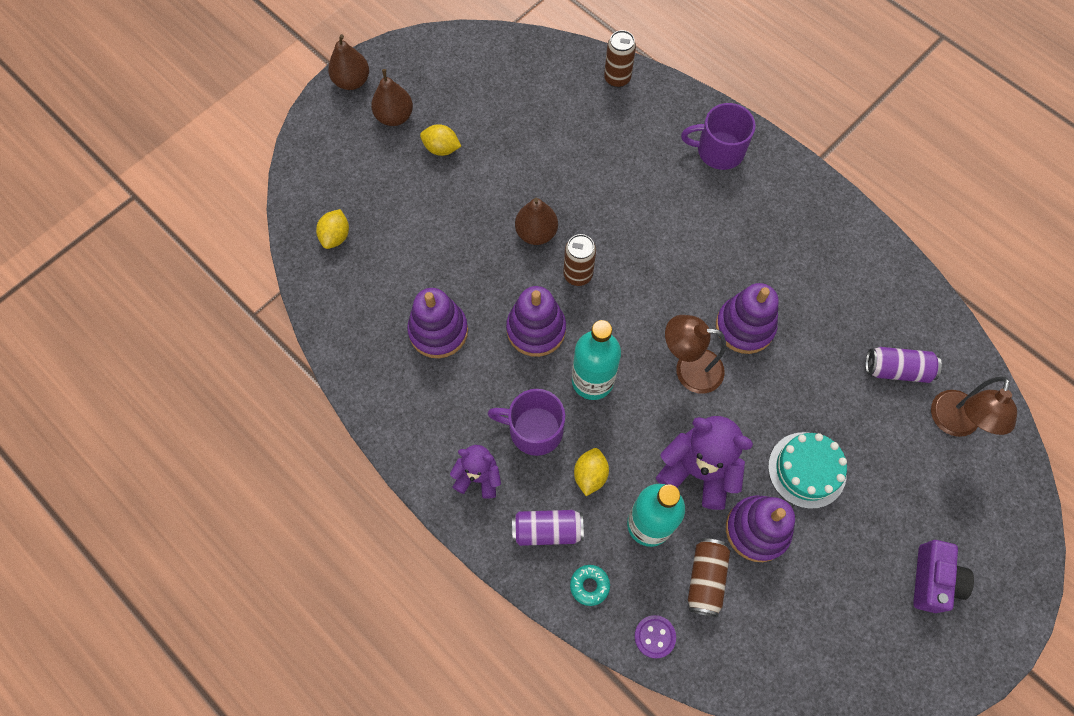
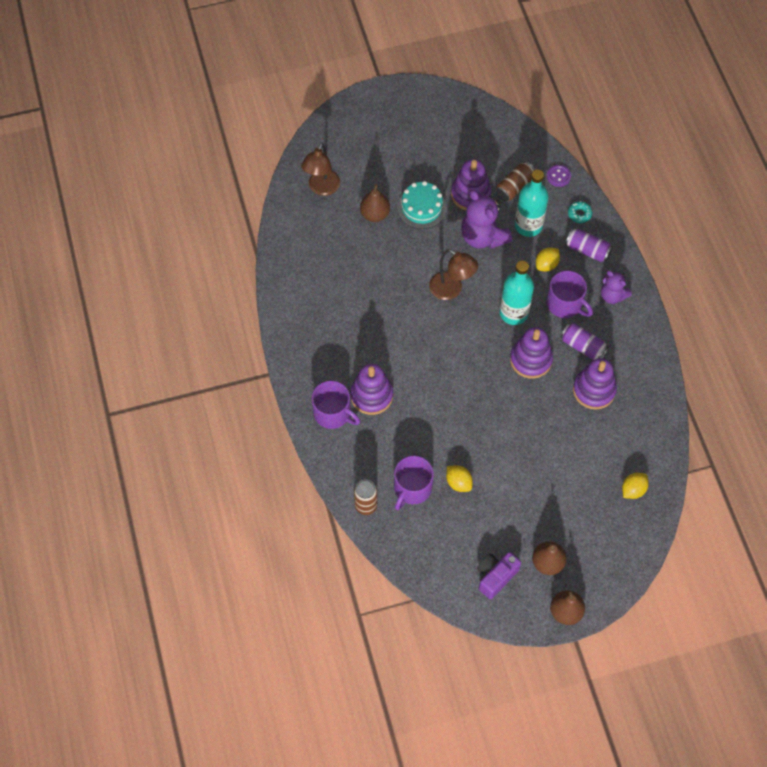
camera: 150 degrees left, 5 degrees down
yellow lemon [420,124,461,156] -> yellow lemon moved to [446,465,473,492]
brown pear [515,198,558,245] -> brown pear moved to [360,184,390,222]
brown can [563,234,596,286] -> none
purple stacking toy [716,283,778,354] -> purple stacking toy moved to [350,364,393,415]
purple can [865,347,942,383] -> purple can moved to [561,323,609,360]
purple camera [913,540,974,613] -> purple camera moved to [477,552,521,599]
brown lamp [931,376,1017,437] -> brown lamp turned 150 degrees clockwise [301,142,340,196]
none -> purple mug [394,456,434,511]

